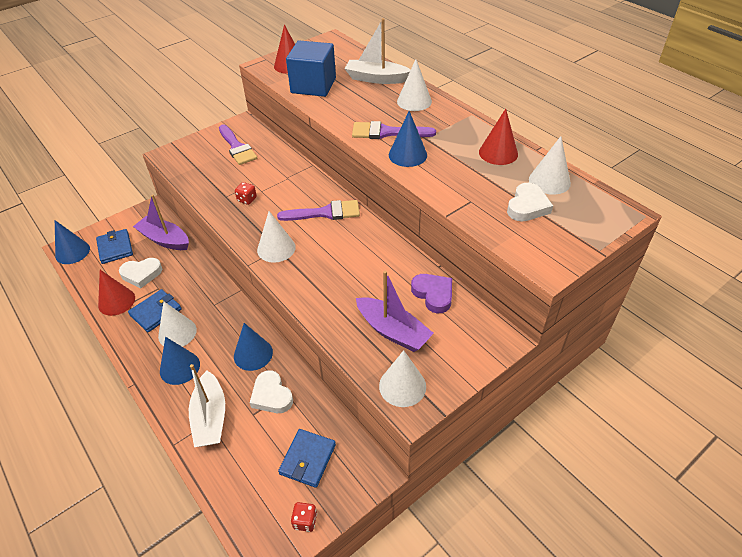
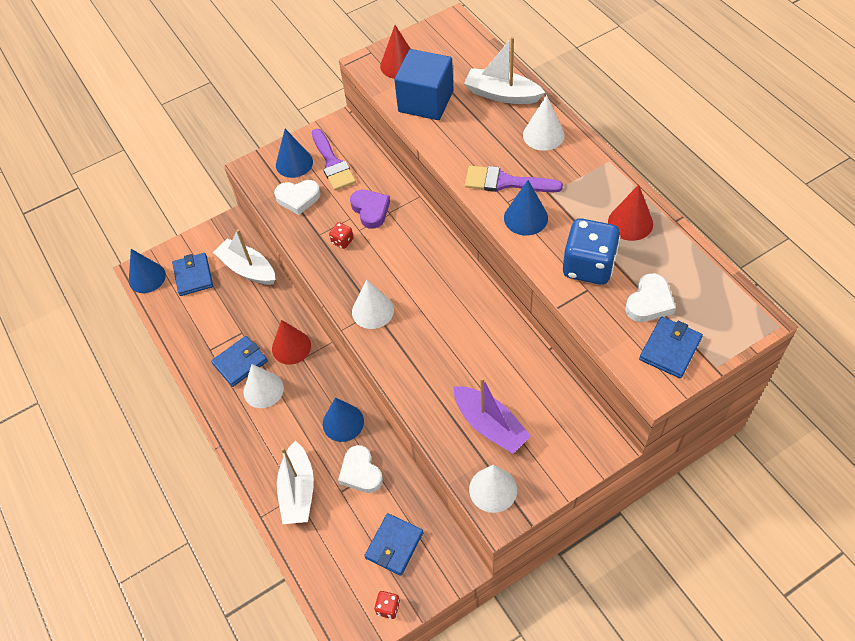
camera: 10 degrees right, 10 degrees up
red cone [98,270,135,316] -> red cone moved to [272,320,311,365]
white heart [119,258,162,288] -> white heart moved to [274,180,321,215]
purple boat [133,195,189,250] -> white boat [213,229,275,285]
blue cone [160,337,200,385] -> blue cone moved to [276,129,313,178]
purple brush [277,200,360,221] -> none
purple heart [411,274,452,313] -> purple heart moved to [350,190,390,229]
white cone [529,136,571,195] -> none
none -> blue dice [563,218,621,285]
none -> blue wallet [639,317,703,378]

